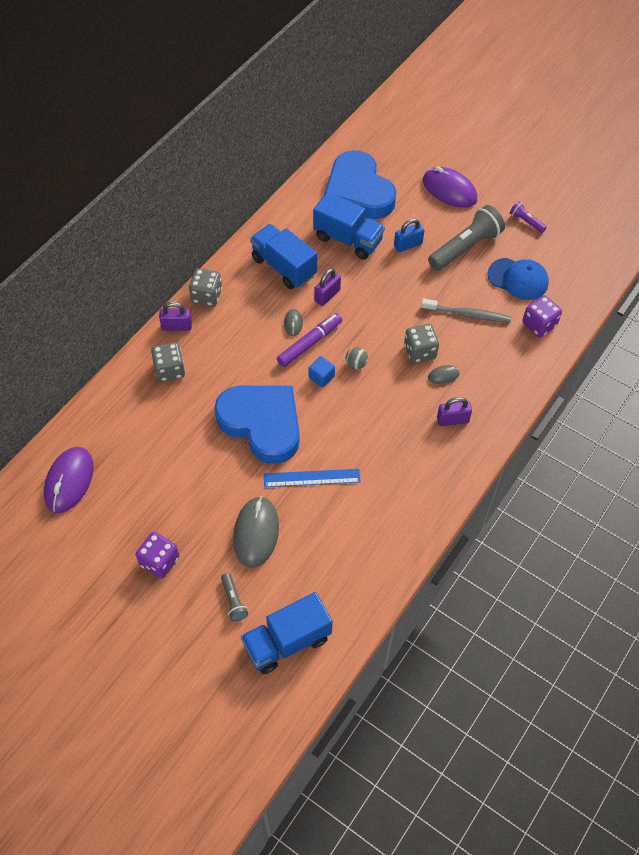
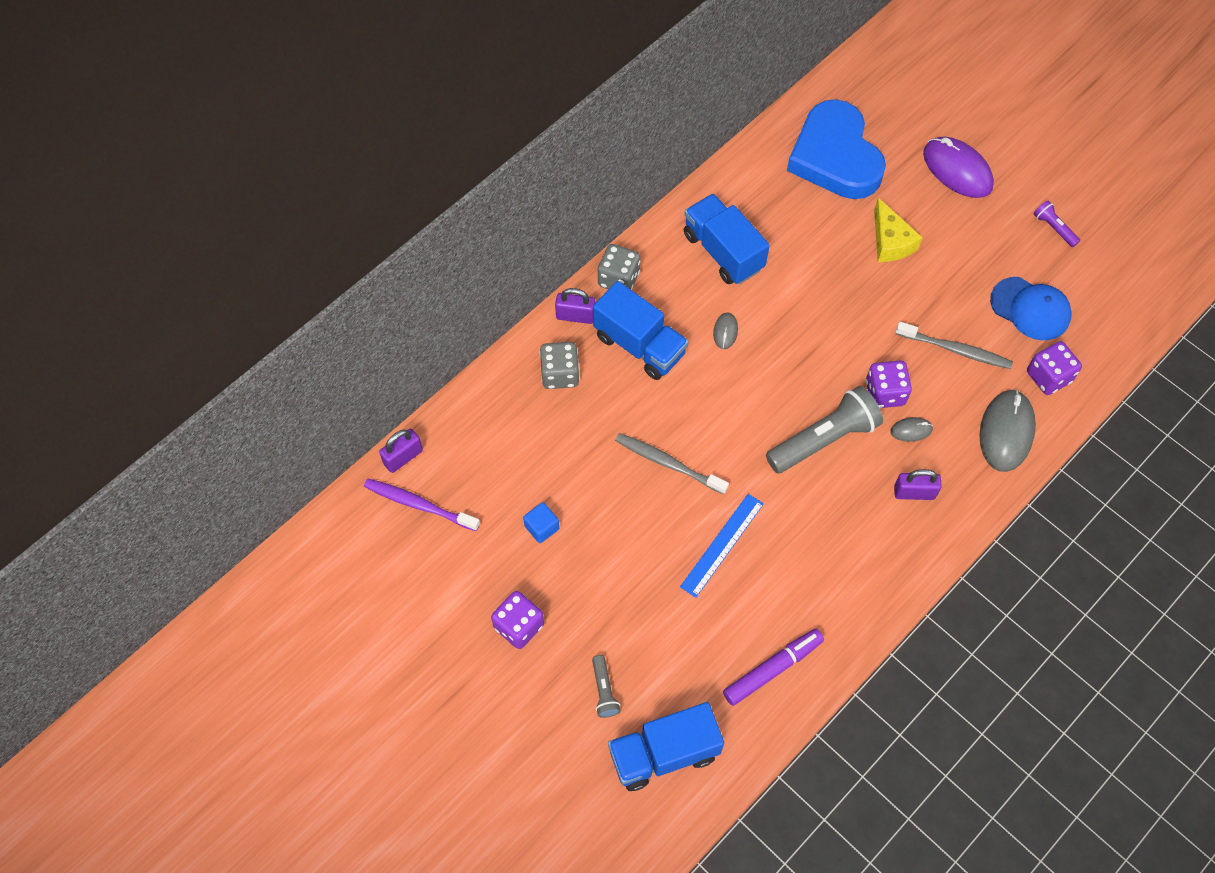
camera: 10 degrees right, 5 degrees up
purple mouse [44,447,94,513] -> purple toothbrush [364,478,480,531]
blue heart [214,386,300,464] -> grey toothbrush [615,433,729,495]
grey mouse [233,496,279,568] -> grey mouse moved to [980,389,1036,472]
blue ruler [264,469,361,487] -> blue ruler turned 60 degrees counterclockwise [680,494,764,598]
purple marker [277,313,342,367] -> purple marker moved to [723,629,824,706]
blue cube [309,356,335,387] -> blue cube moved to [523,502,559,543]
blue truck [313,192,385,260] -> blue truck moved to [593,281,689,380]
purple padlock [314,268,341,306] -> purple padlock moved to [379,429,423,473]
grey ball [346,347,368,369] -> none
blue padlock [394,219,424,252] -> yellow cheese [874,198,923,262]
grey dice [404,324,439,363] -> purple dice [866,360,912,408]
grey flashlight [428,205,505,271] -> grey flashlight moved to [766,386,883,473]

